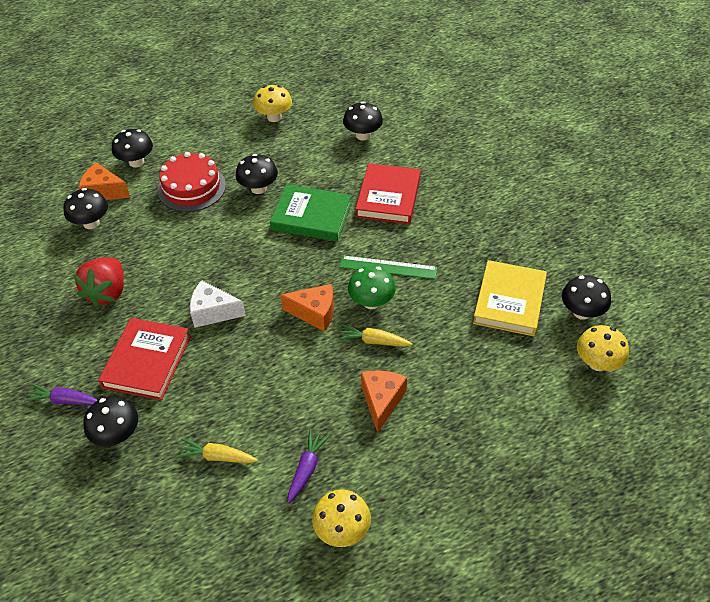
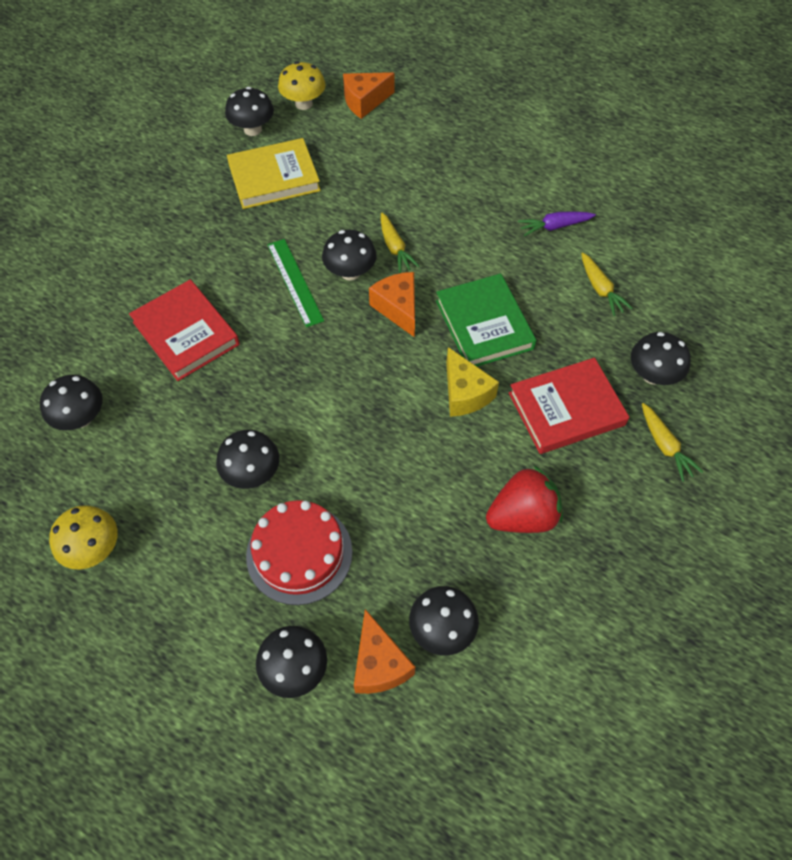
camera: 125 degrees left, 10 degrees up
purple carrot [24,384,98,405] -> yellow carrot [642,403,703,482]
white cheese [190,280,246,328] -> yellow cheese [446,347,499,417]
green book [270,184,352,242] -> green book moved to [436,274,537,366]
yellow mushroom [312,489,371,547] -> none
green mushroom [348,266,396,309] -> black mushroom [322,230,377,281]
red book [356,163,421,224] -> red book turned 75 degrees clockwise [129,280,240,381]
orange cheese [361,370,407,433] -> orange cheese moved to [343,72,395,119]

